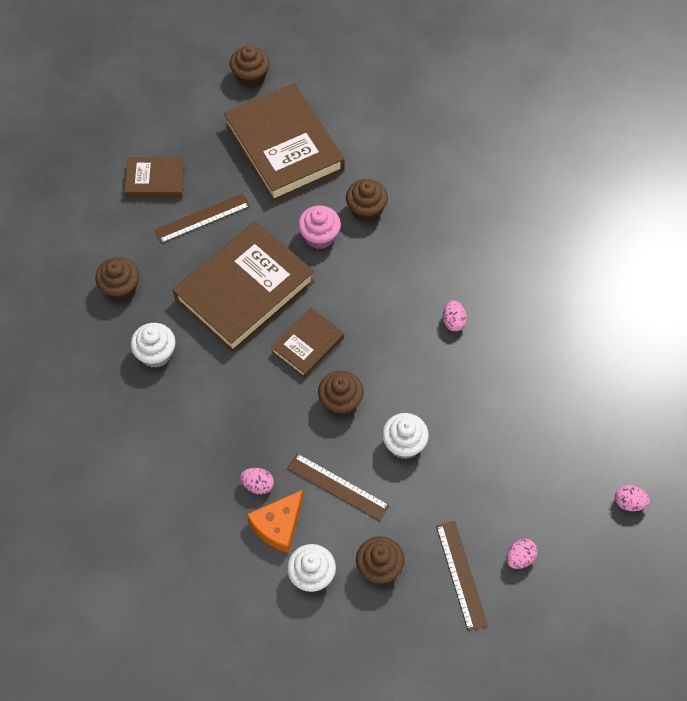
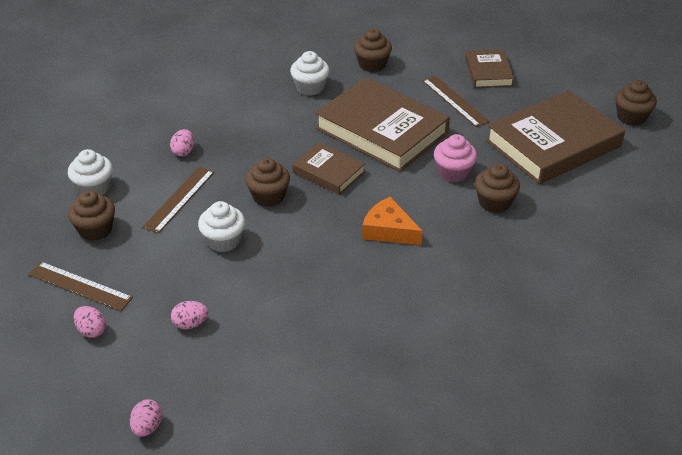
camera: 85 degrees right, 20 degrees down
orange cheese [247,490,303,553] -> orange cheese moved to [362,196,422,245]
brown ruler [436,521,488,631] -> brown ruler turned 45 degrees clockwise [28,262,133,311]
pink egg [443,300,467,332] -> pink egg moved to [171,301,208,329]

